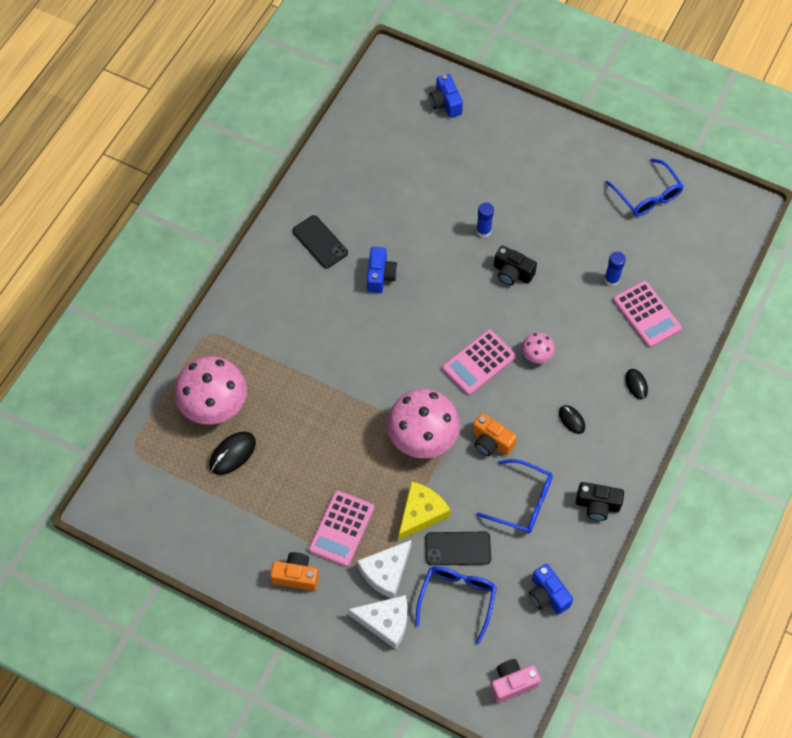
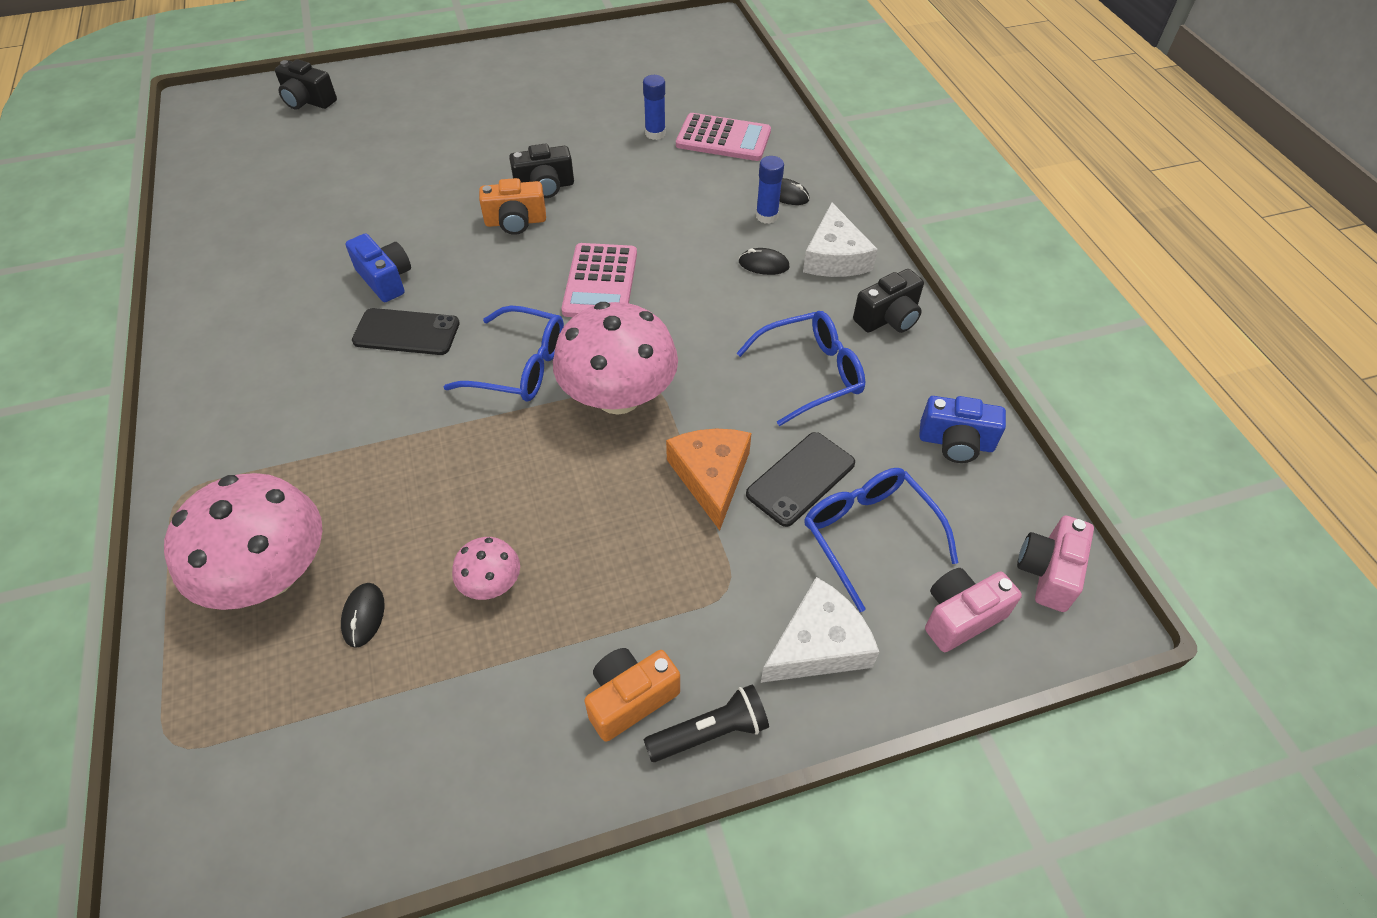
camera: 45 degrees left, 10 degrees down
black mouse [209,431,256,475] -> black mouse [341,583,385,648], size x0.63
black phone [292,215,348,269] -> black phone moved to [352,308,460,355]
pink calculator [309,490,374,567] -> none
white cheese [357,540,411,598] -> white cheese moved to [803,202,878,277]
yellow cheese [399,481,450,540] -> orange cheese [666,429,751,531]
blue camera [429,74,463,118] -> black camera [275,59,337,110]
orange camera [472,413,517,456] -> orange camera moved to [479,178,546,235]
blue glue stick [476,202,494,238] -> blue glue stick moved to [756,156,784,224]
pink mushroom [522,332,555,363] -> pink mushroom moved to [452,537,520,600]
blue glasses [605,158,684,216] -> blue glasses moved to [444,305,564,402]
none -> black flashlight [644,684,769,762]
none -> pink camera [925,568,1022,652]

